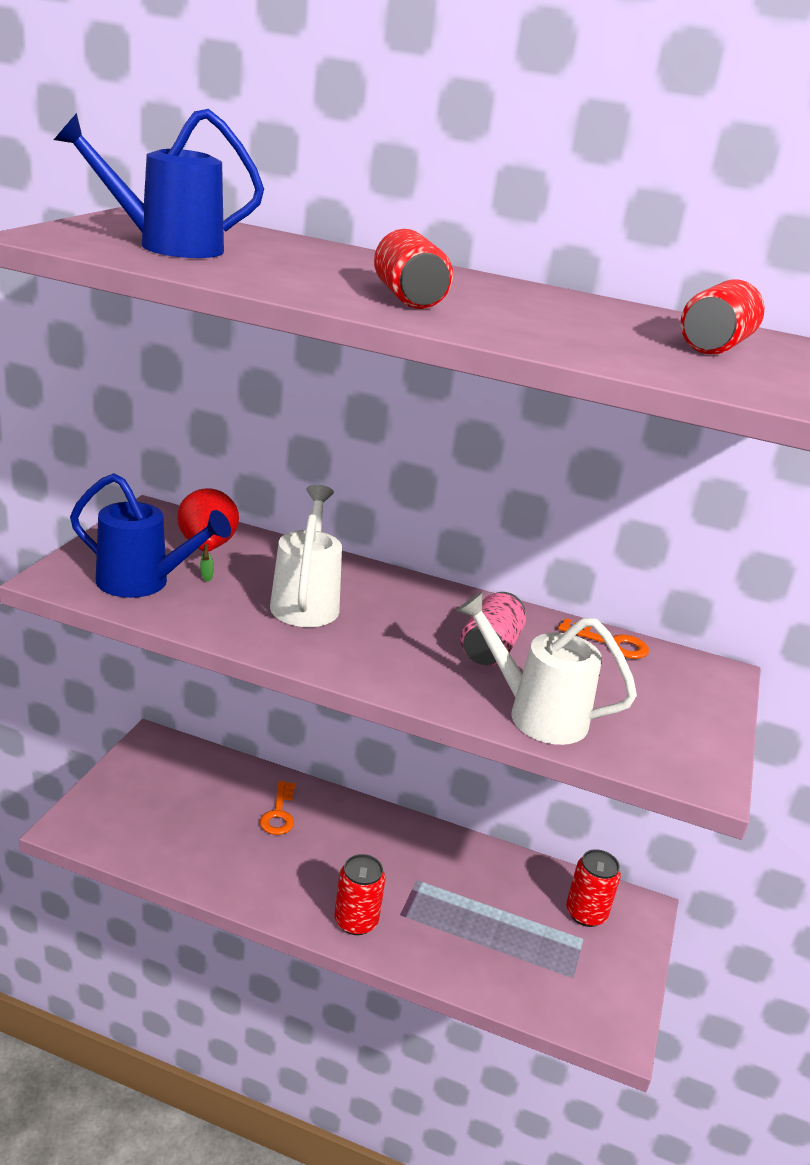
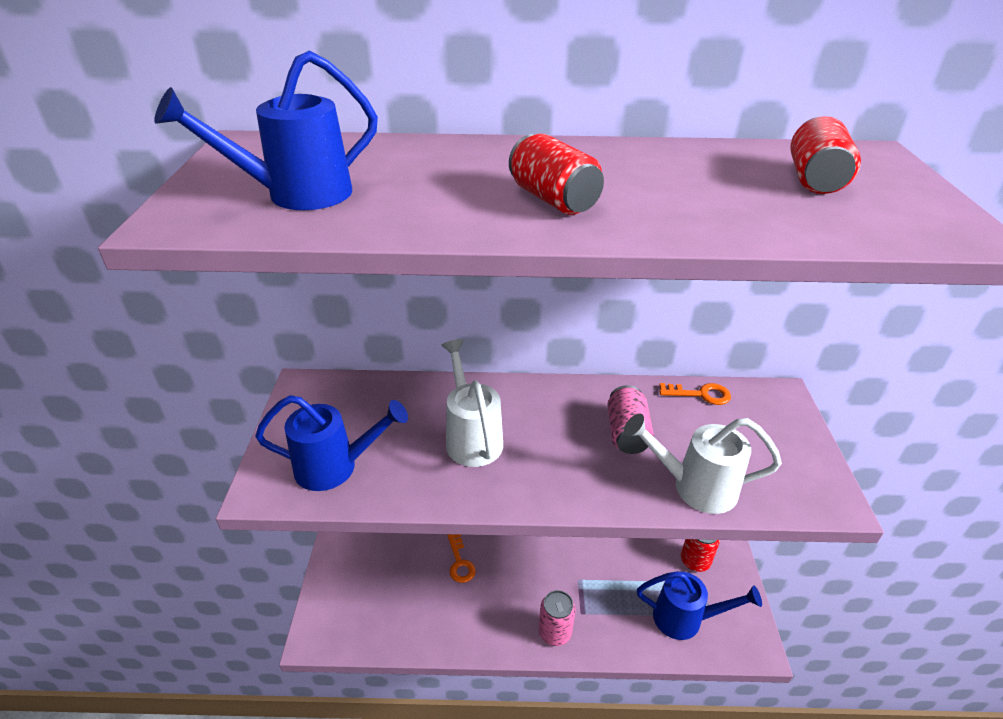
camera: 15 degrees left, 10 degrees up
red pear [177,488,239,582] -> none
red can [334,854,385,935] -> pink can [539,590,575,646]
none -> blue watering can [637,571,762,640]

